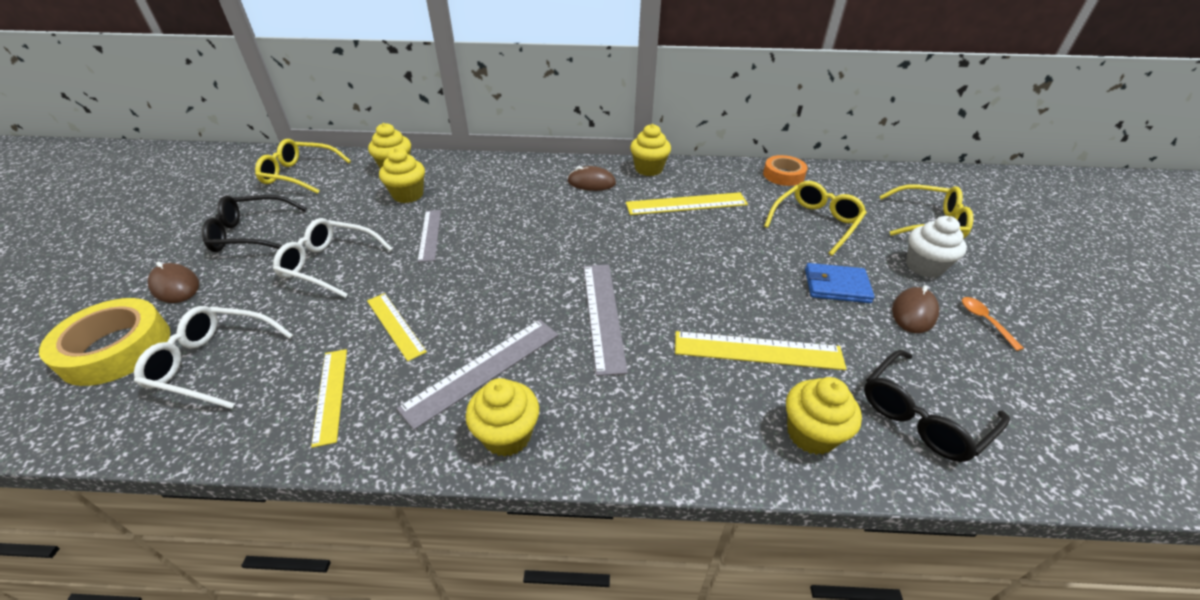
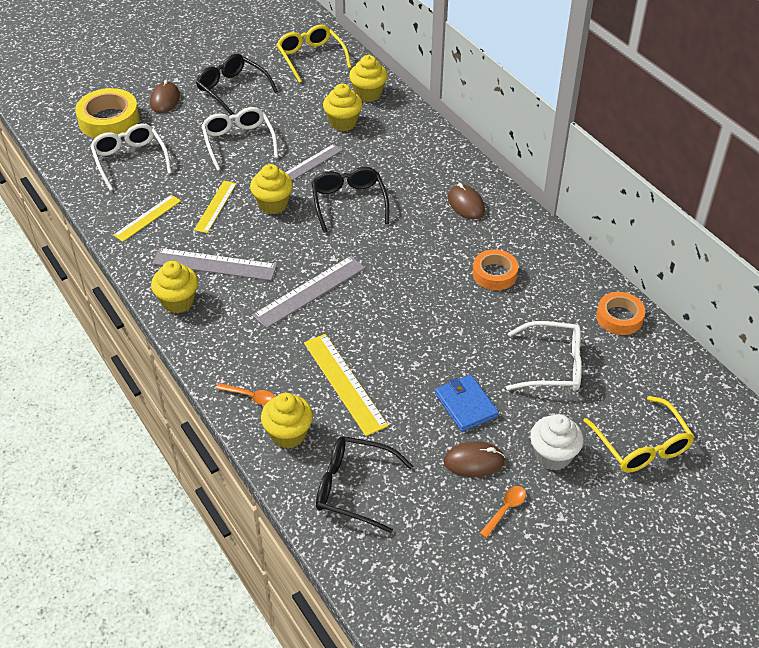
camera: 55 degrees right, 5 degrees up
yellow ruler [626,192,748,215] -> orange tape [473,249,519,290]
yellow cupcake [630,124,671,176] -> yellow cupcake moved to [250,164,293,214]
yellow glasses [764,181,867,256] -> white glasses [506,321,582,390]
none -> orange spoon [216,383,275,405]
none -> black glasses [311,167,389,233]

